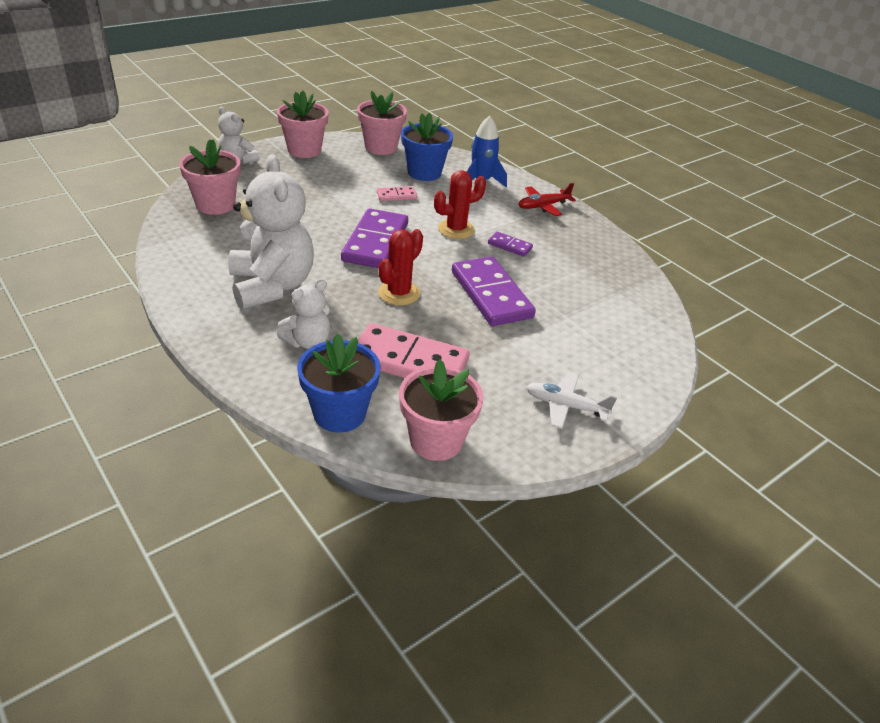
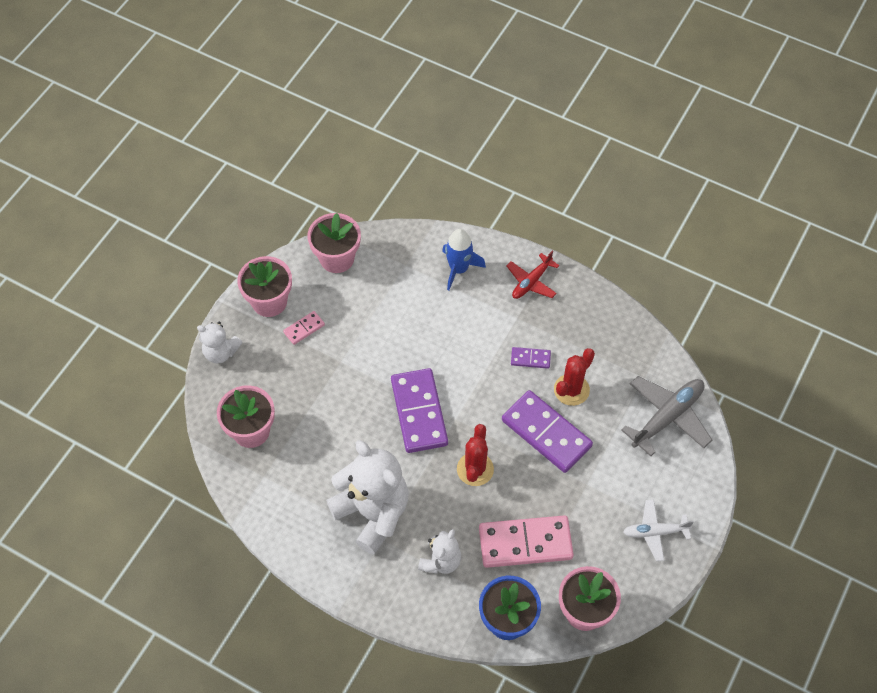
camera: 20 degrees left, 20 degrees up
pink domino [377,187,417,201] -> pink domino moved to [283,311,325,345]
blue flower pot [401,113,453,181] -> none
red cactus [434,170,486,239] -> red cactus moved to [554,348,595,406]
none -> grey plane [621,376,712,456]

